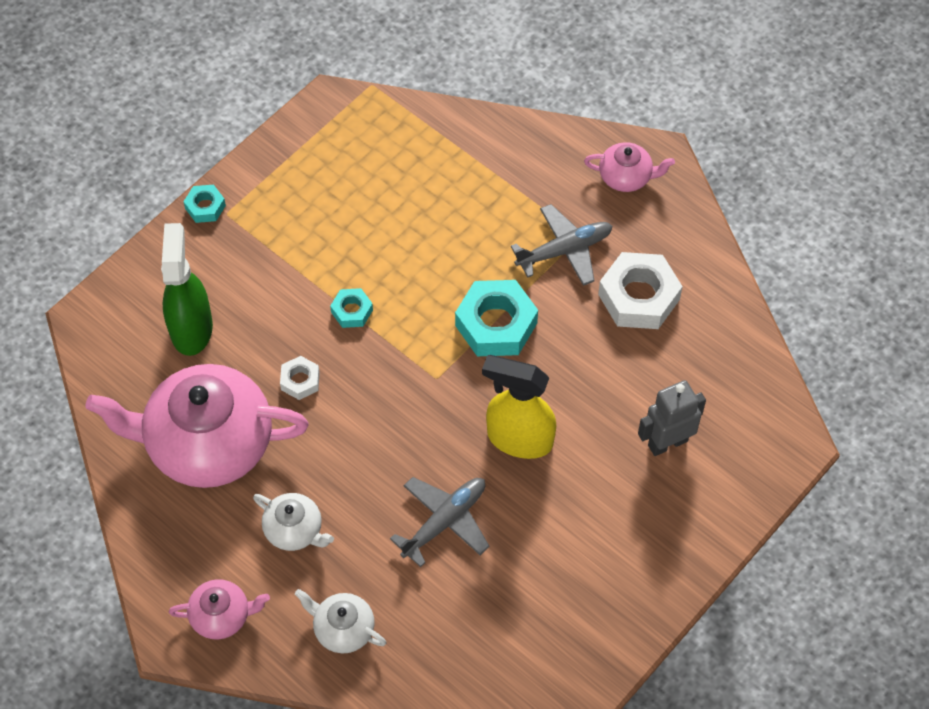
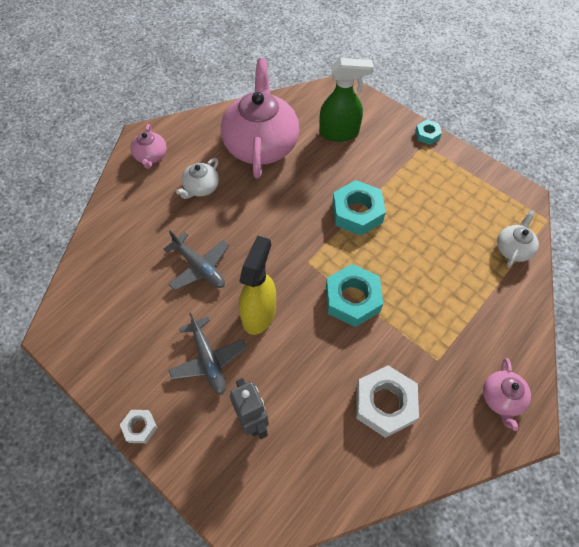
camera: 90 degrees right, 0 degrees up
white nut [280,356,320,400] -> white nut moved to [120,410,157,443]
white teapot [295,589,386,653] -> white teapot moved to [497,210,539,267]
turquoise nut [330,288,373,328] -> turquoise nut [332,180,386,236], size x1.95
grey plane [511,204,612,286] -> grey plane moved to [169,312,247,395]

